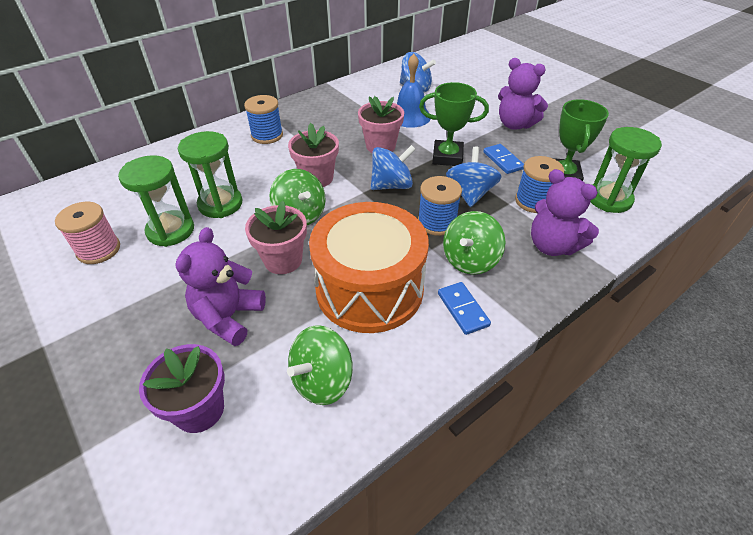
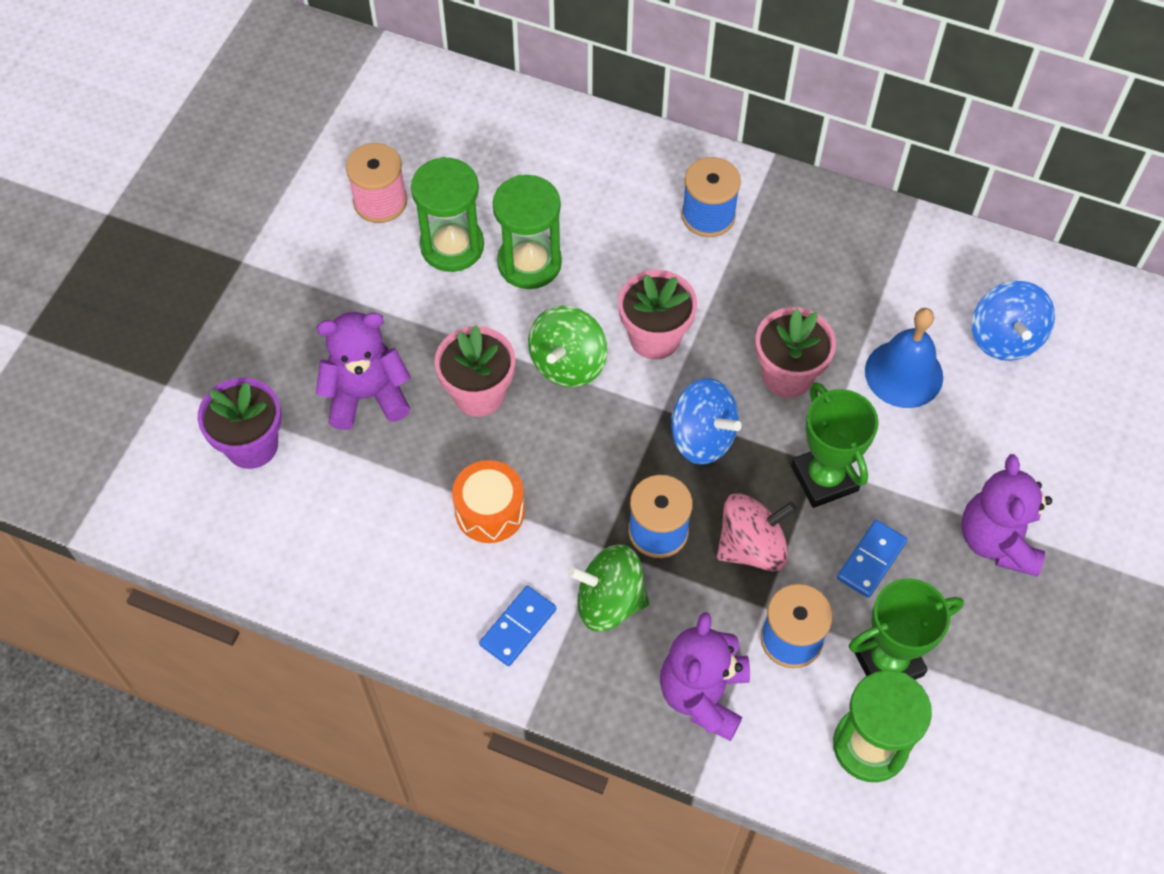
camera: 60 degrees right, 15 degrees up
green spinning top [287,325,353,405] -> none
orange drum [309,202,429,333] -> orange drum [452,460,525,543], size x0.48
blue spinning top [446,147,502,207] -> pink spinning top [717,493,797,571]

